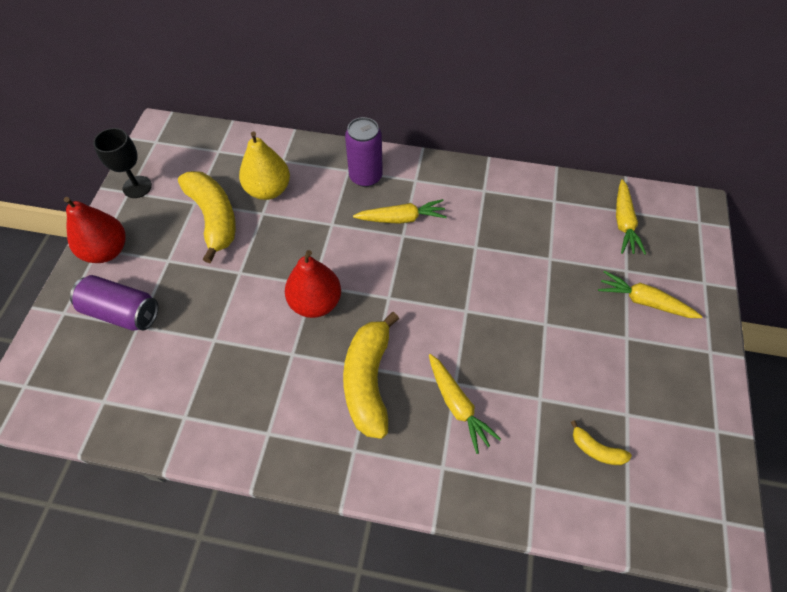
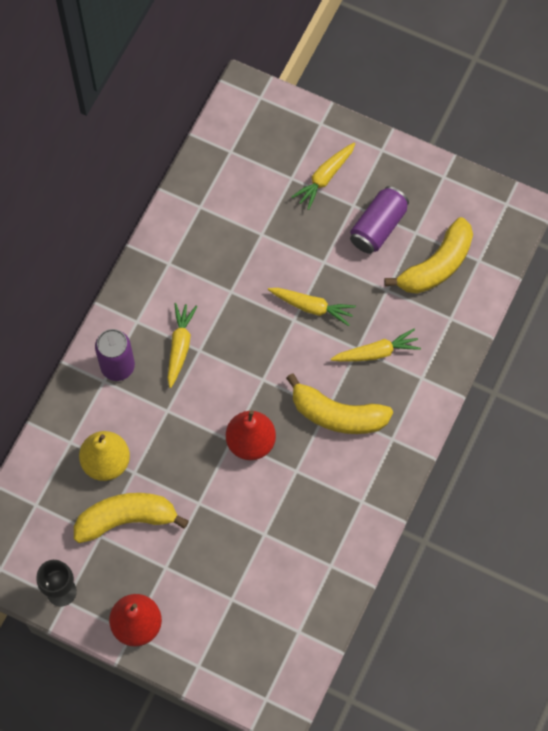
camera: 75 degrees left, 10 degrees up
purple can [70,275,158,331] -> purple can moved to [350,186,409,254]
yellow banana [571,420,632,465] -> yellow banana [385,217,473,294], size x2.17
yellow carrot [616,179,646,255] -> yellow carrot moved to [268,288,356,326]

